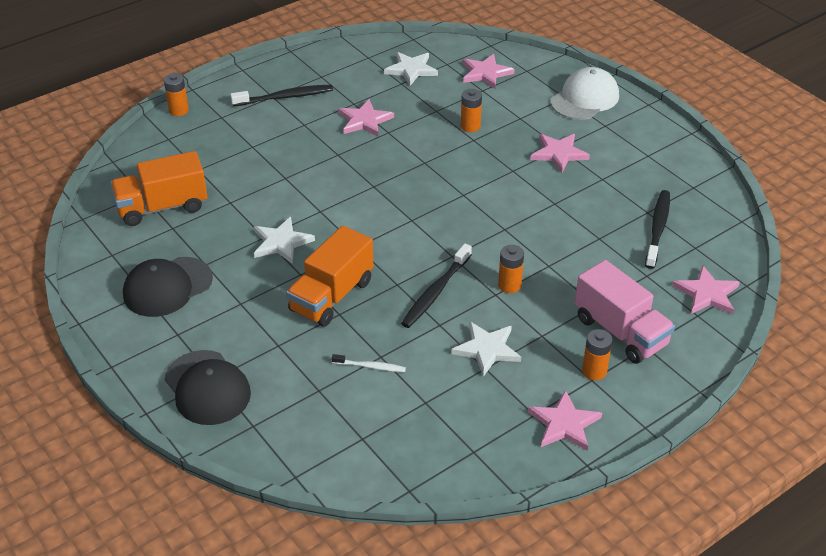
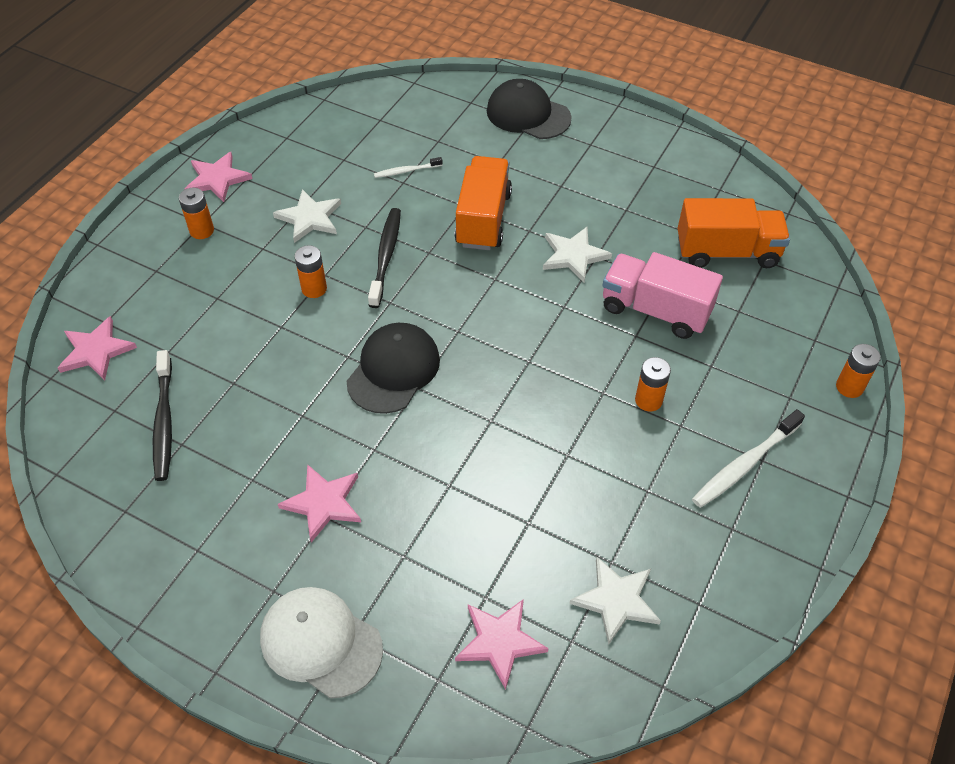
camera: 155 degrees right, 10 degrees up
orange truck [110,151,207,226] -> orange truck turned 45 degrees clockwise [678,198,790,268]
black cap [123,257,213,317] -> black cap moved to [347,323,440,414]
black toothbrush [230,85,333,106] -> white toothbrush [692,409,805,508]
pink star [338,99,394,137] -> none
orange battery [461,89,482,132] -> orange battery moved to [635,357,671,411]
white cap [551,67,619,120] -> white cap turned 105 degrees clockwise [260,587,383,698]
pink truck [575,260,675,364] -> pink truck moved to [602,252,723,339]

